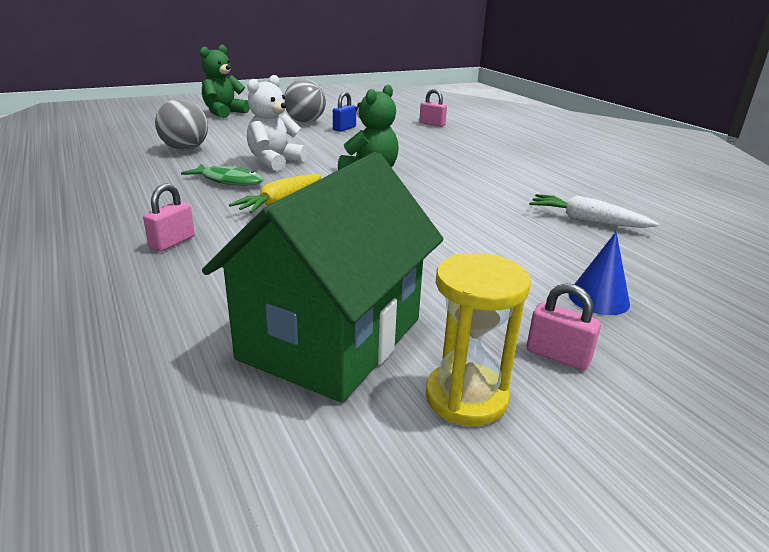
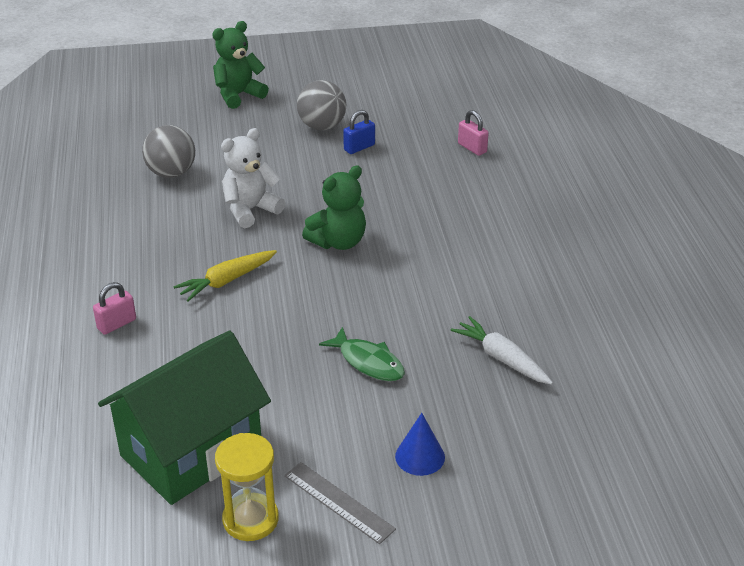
camera: 20 degrees right, 10 degrees up
green fish [181,164,264,186] -> green fish moved to [319,327,405,381]
pink padlock [527,283,601,370] -> grey ruler [284,462,396,544]

